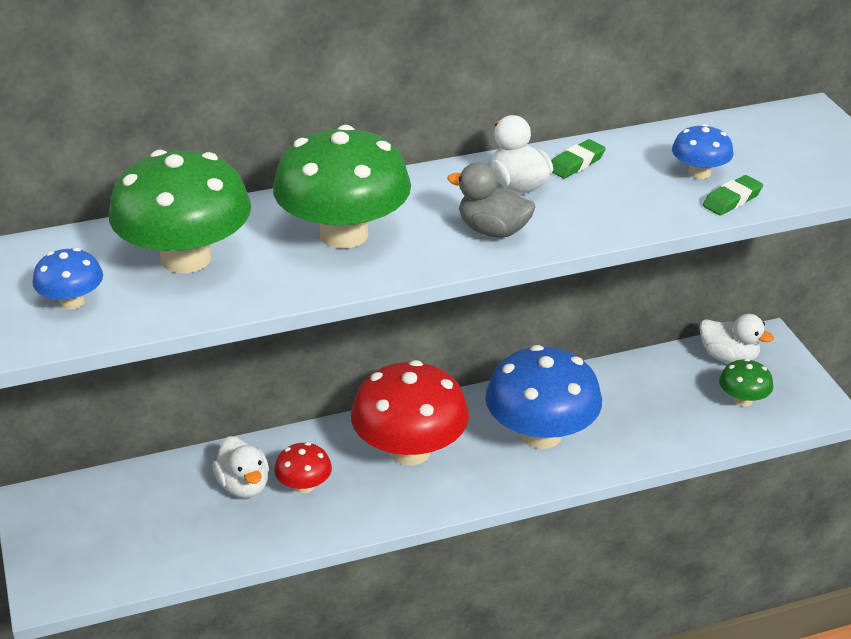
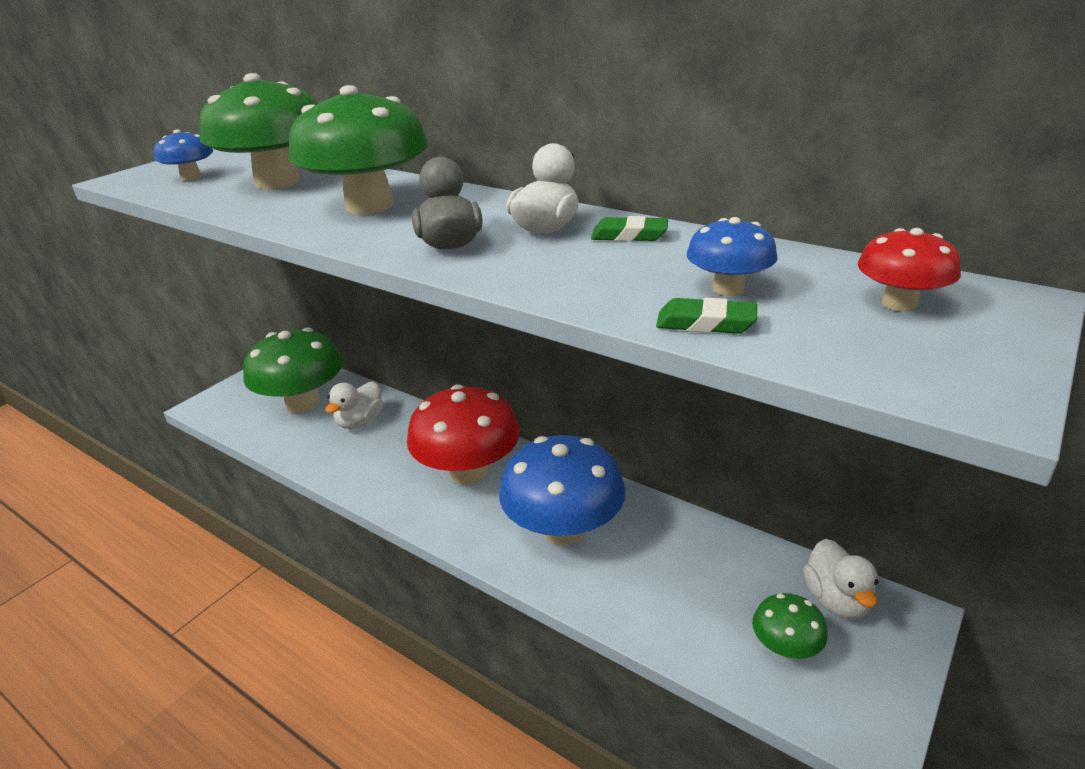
camera: 55 degrees right, 5 degrees down
red mushroom [274,442,332,493] -> red mushroom moved to [858,228,961,312]
none -> green mushroom [243,328,343,413]

